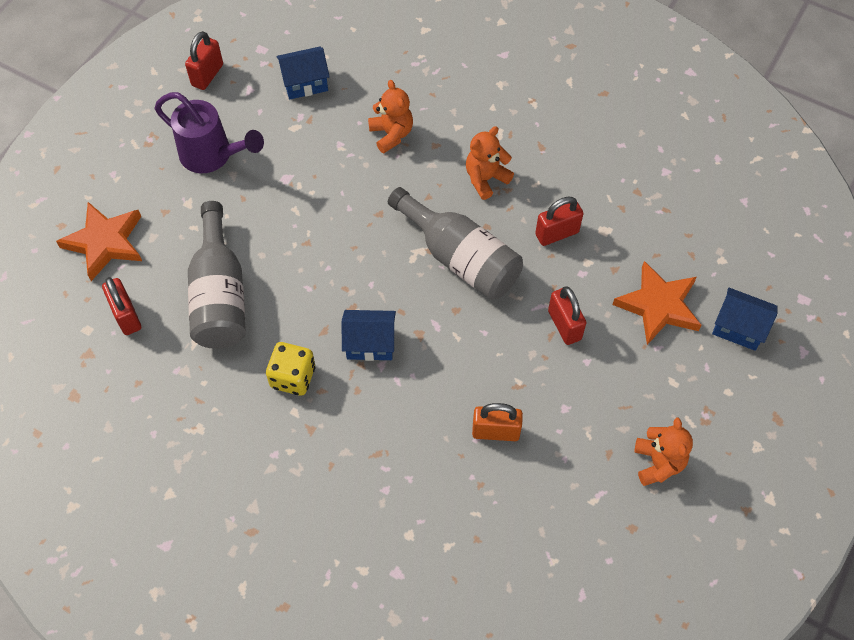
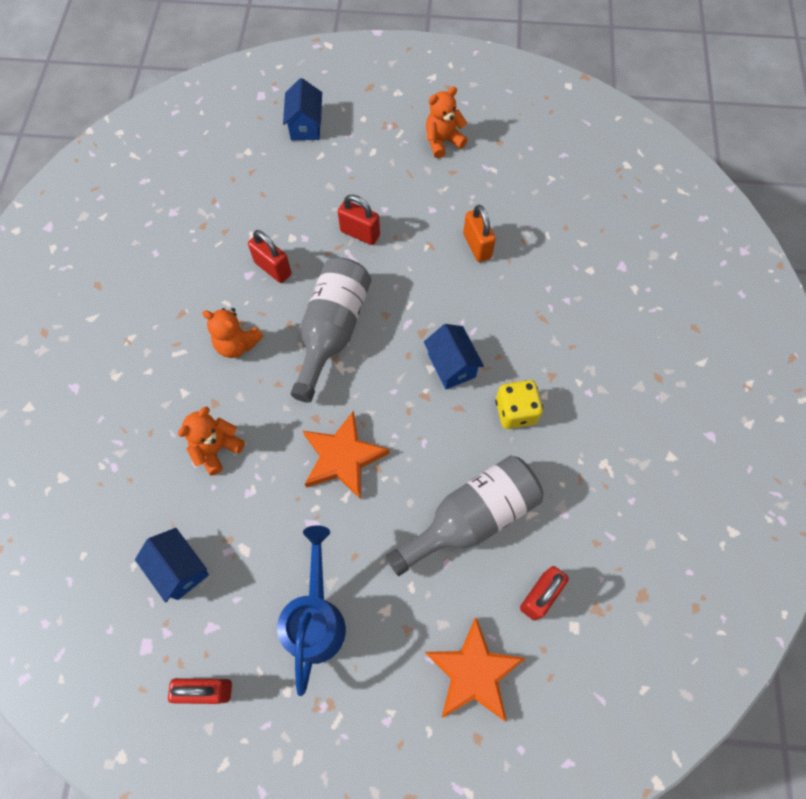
camera: 115 degrees left, 5 degrees up
purple watering can [155,92,264,173] -> blue watering can [277,525,346,696]
red padlock [548,286,586,345] -> red padlock turned 75 degrees clockwise [338,195,380,245]
orange star [612,261,701,345] -> orange star moved to [303,410,390,500]

